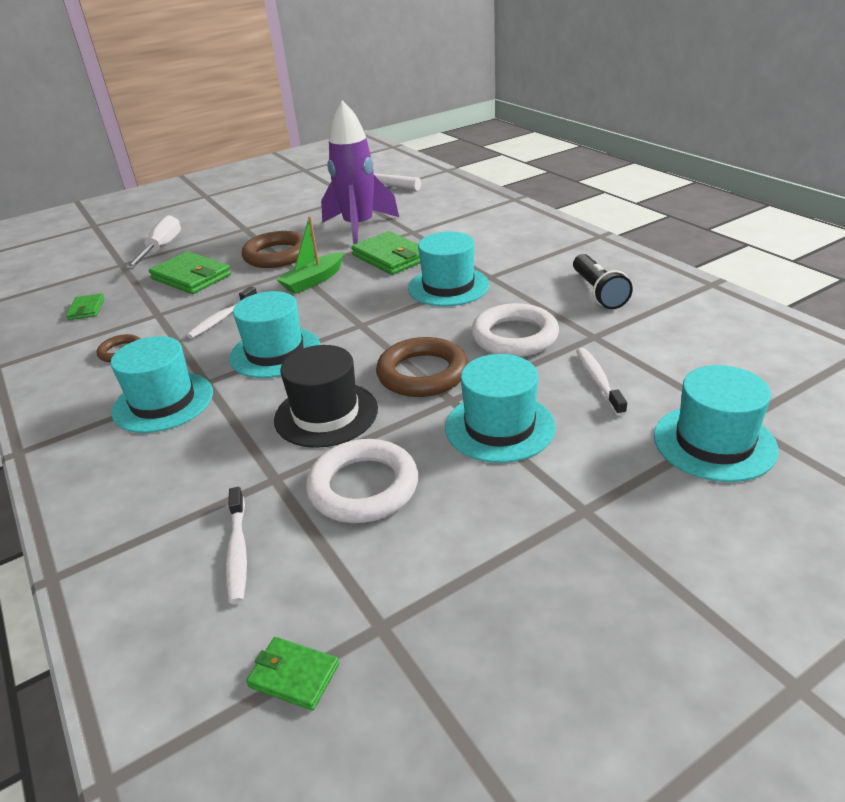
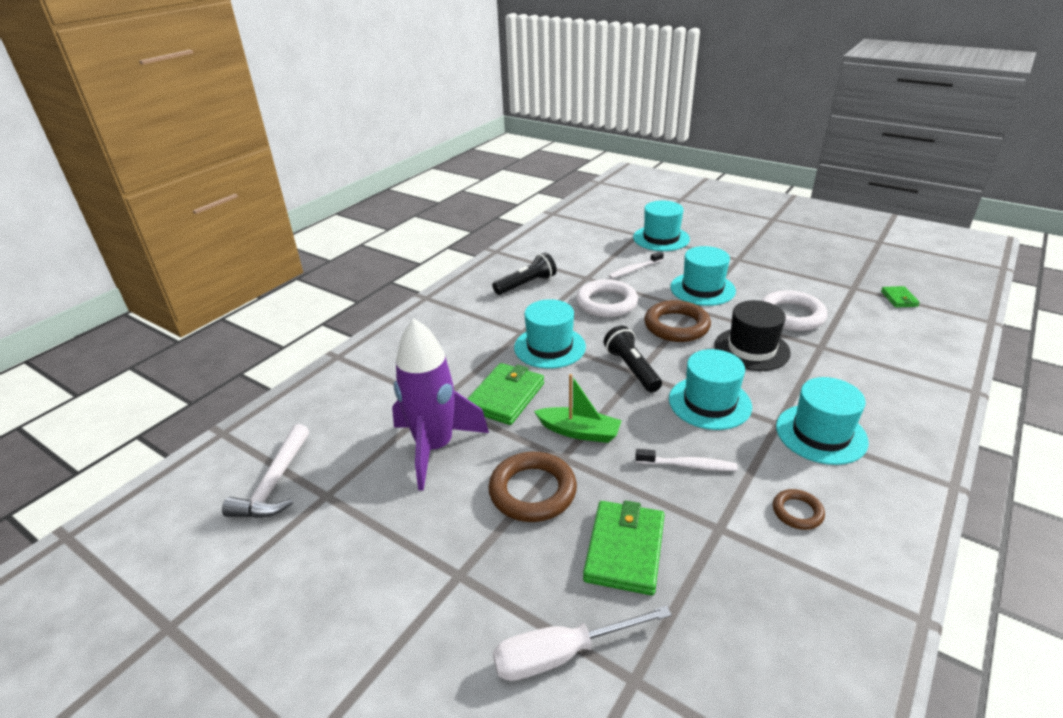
camera: 115 degrees left, 0 degrees up
green wallet [66,294,105,320] -> none
white toothbrush [226,487,247,604] -> none
none -> black flashlight [604,325,662,392]

